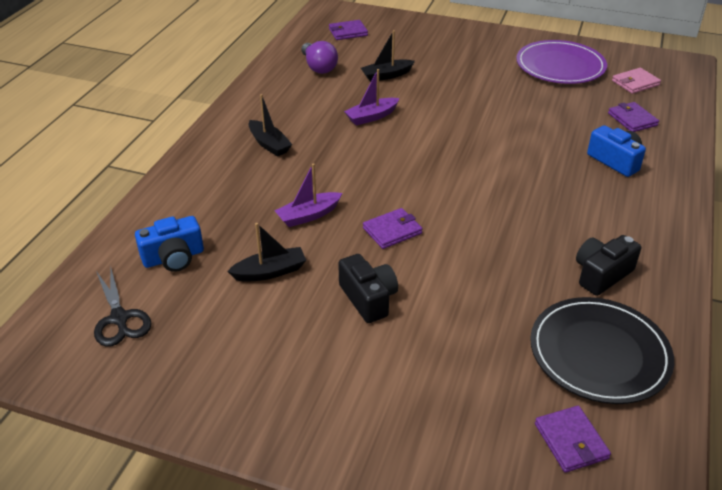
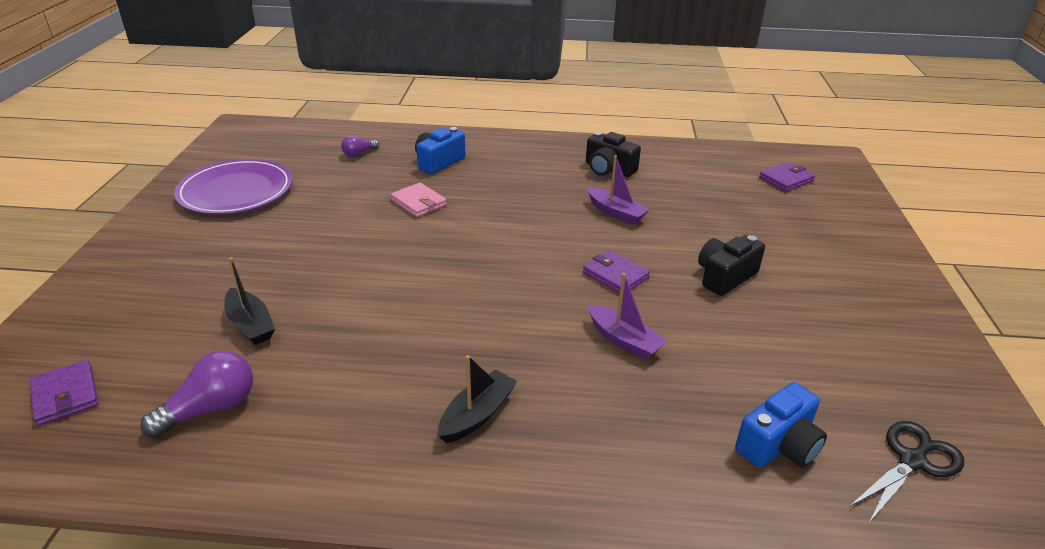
camera: 105 degrees left, 5 degrees down
blue camera [135,216,204,272] -> blue camera turned 90 degrees clockwise [735,382,827,468]
black boat [227,223,306,282] -> none
purple boat [344,69,400,125] -> purple boat moved to [587,156,649,225]
black plate [530,297,674,404] -> none
purple wallet [608,102,659,132] -> purple light bulb [341,135,379,157]
pink wallet [612,68,661,94] -> pink wallet moved to [390,183,447,217]

